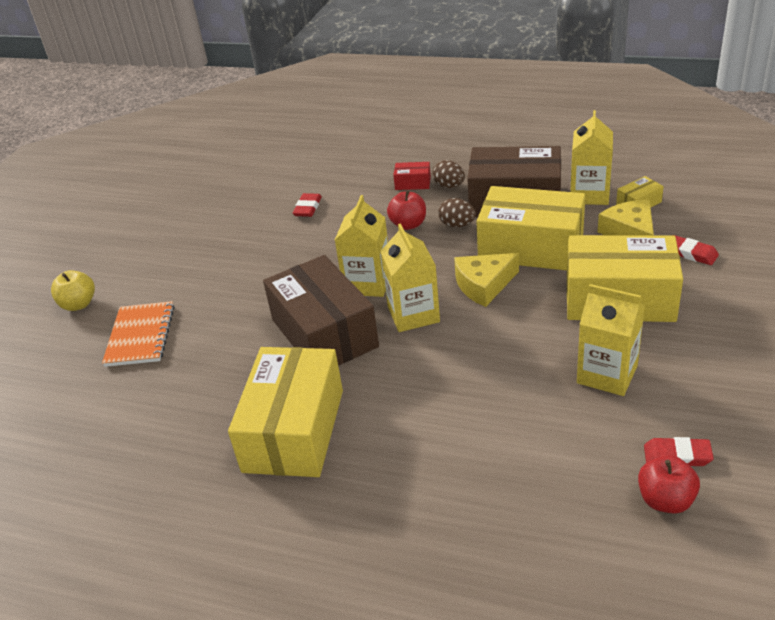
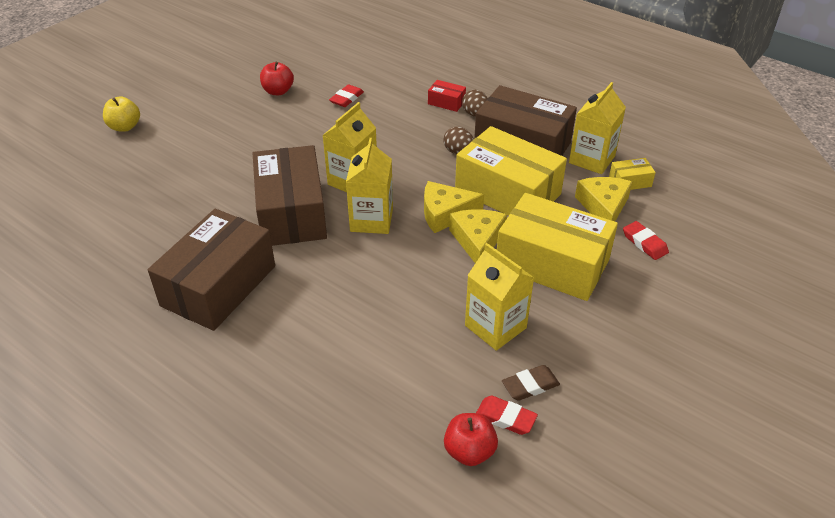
camera: 15 degrees right, 5 degrees up
orange notebook [102,301,175,367] -> none
yellow box [228,347,343,477] -> brown box [148,209,275,331]
red apple [387,191,426,230] -> red apple moved to [260,62,294,95]
none -> yellow cheese [449,209,507,263]
none -> brown eraser [502,365,560,401]

